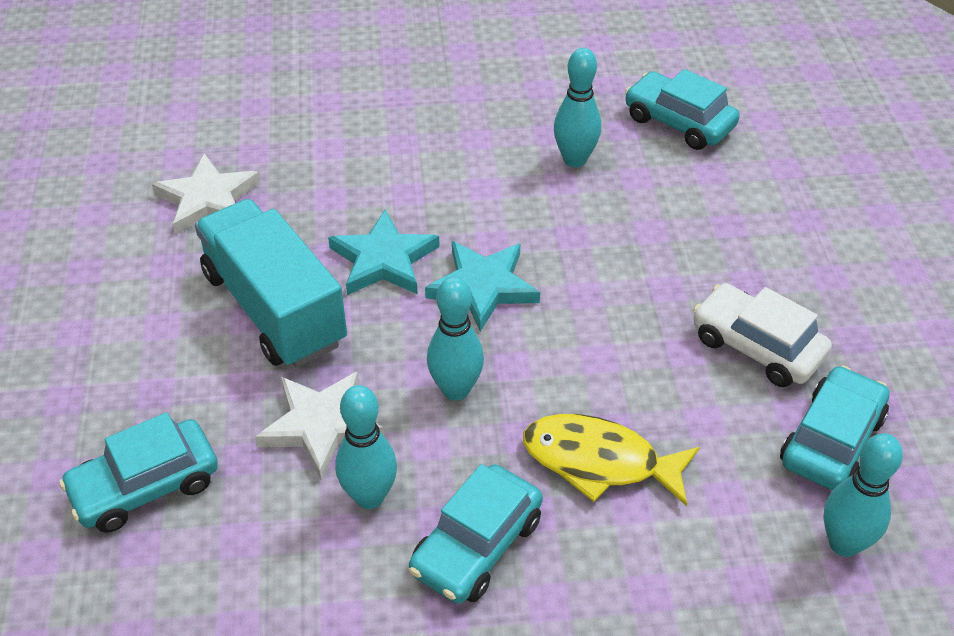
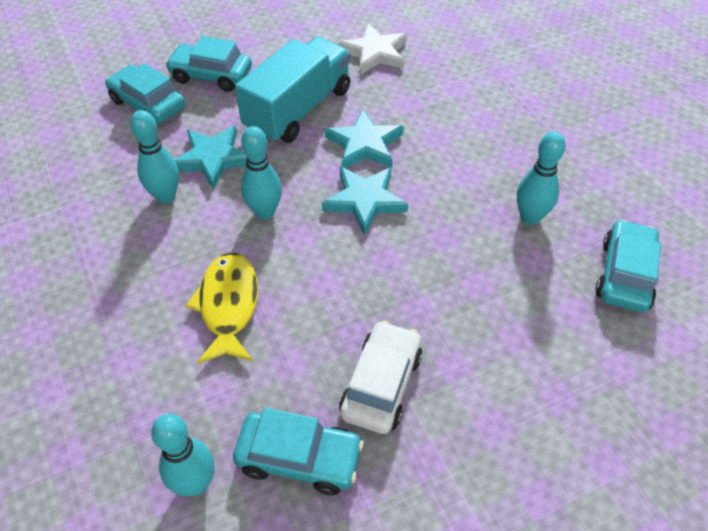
camera: 70 degrees right, 5 degrees up
white star [255,372,384,481] -> turquoise star [175,125,247,190]
turquoise car [409,464,543,604] -> turquoise car moved to [165,36,252,92]

